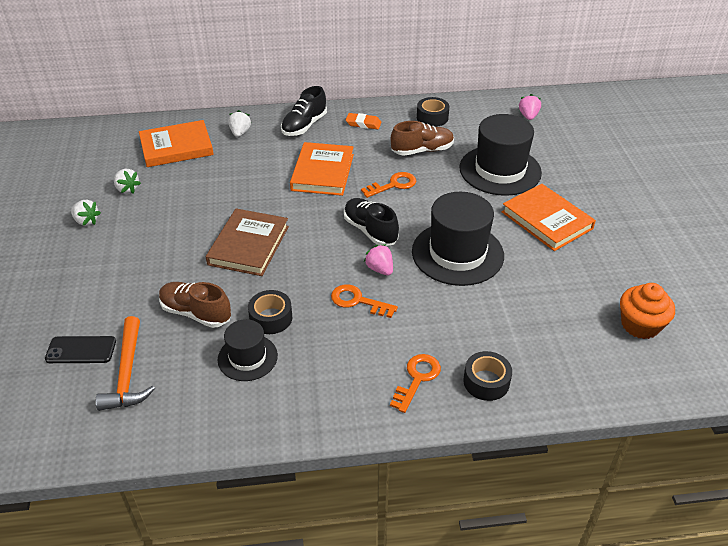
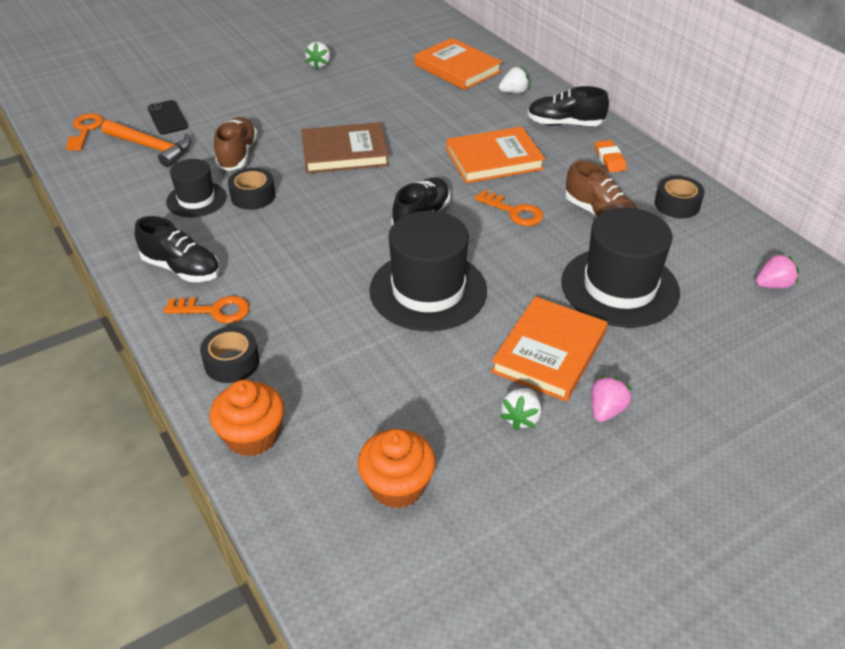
camera: 65 degrees right, 0 degrees up
orange hammer [96,316,155,411] -> orange hammer turned 120 degrees counterclockwise [102,120,191,167]
white strawberry [114,169,141,194] -> white strawberry moved to [500,388,542,430]
orange key [331,284,398,318] -> orange key moved to [66,113,104,151]
pink strawberry [364,244,393,276] -> pink strawberry moved to [591,375,633,422]
none -> black shoe [135,216,220,282]
none -> orange cupcake [210,380,284,457]

